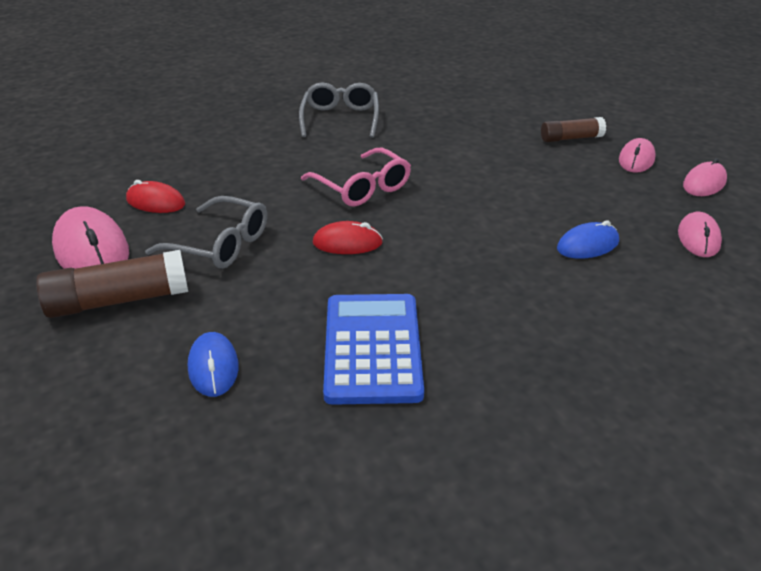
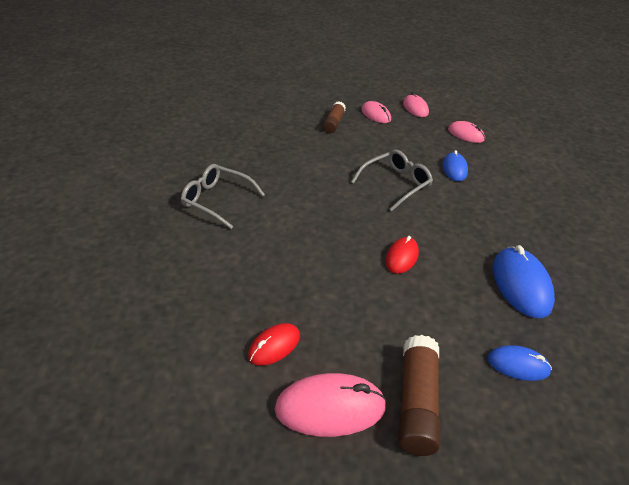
camera: 65 degrees left, 5 degrees up
grey glasses [145,196,267,269] -> grey glasses moved to [351,149,433,211]
pink glasses [301,148,411,206] -> none
blue calculator [323,294,424,405] -> blue mouse [493,245,555,318]

